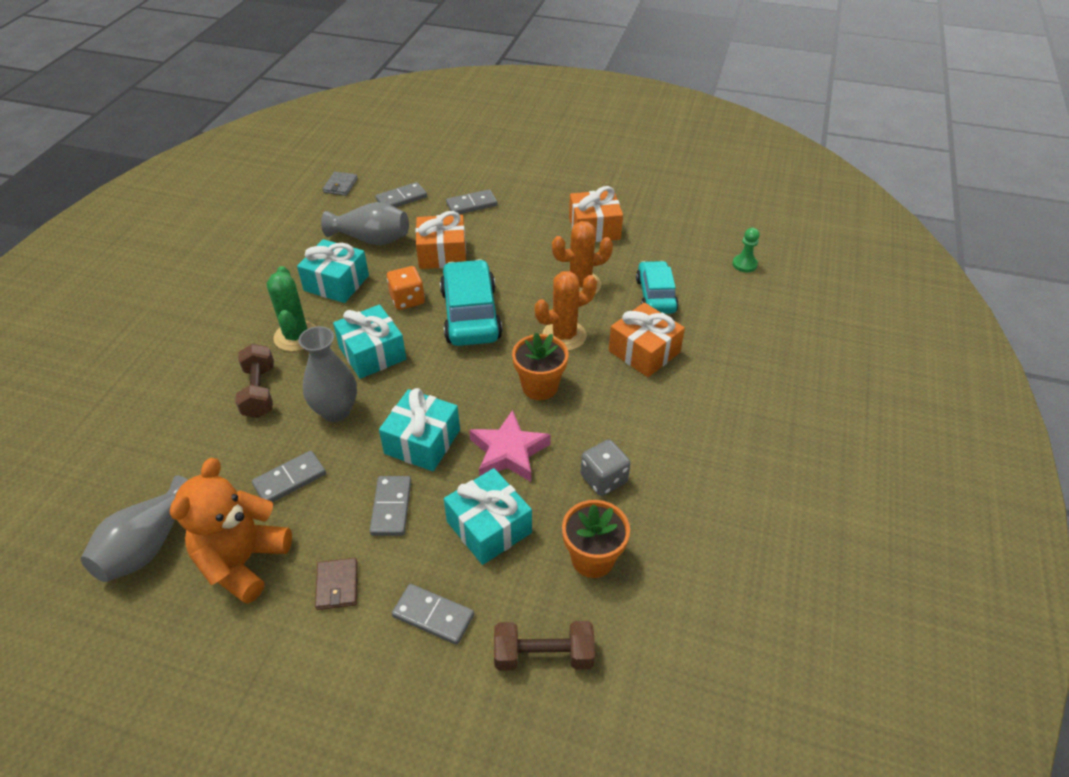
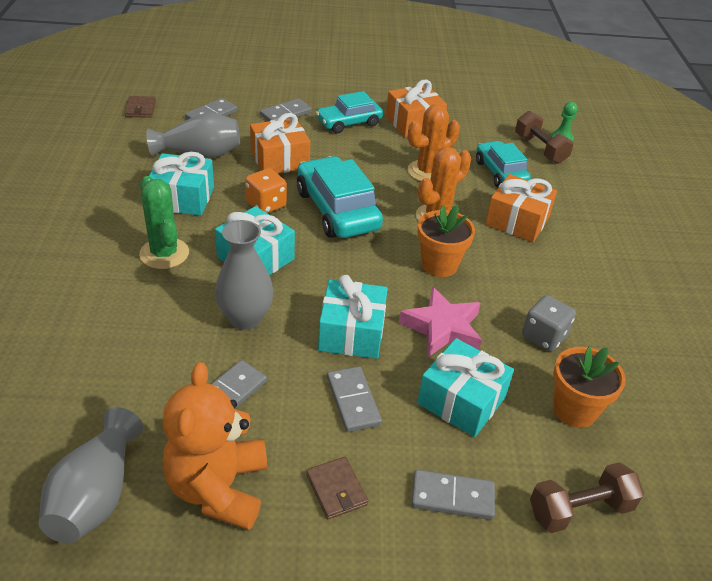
camera: 20 degrees left, 5 degrees down
brown dumbbell [235,343,274,418] -> brown dumbbell moved to [515,111,573,164]
grey wallet [323,172,358,196] -> brown wallet [124,96,156,118]
none -> turquoise car [316,91,383,133]

